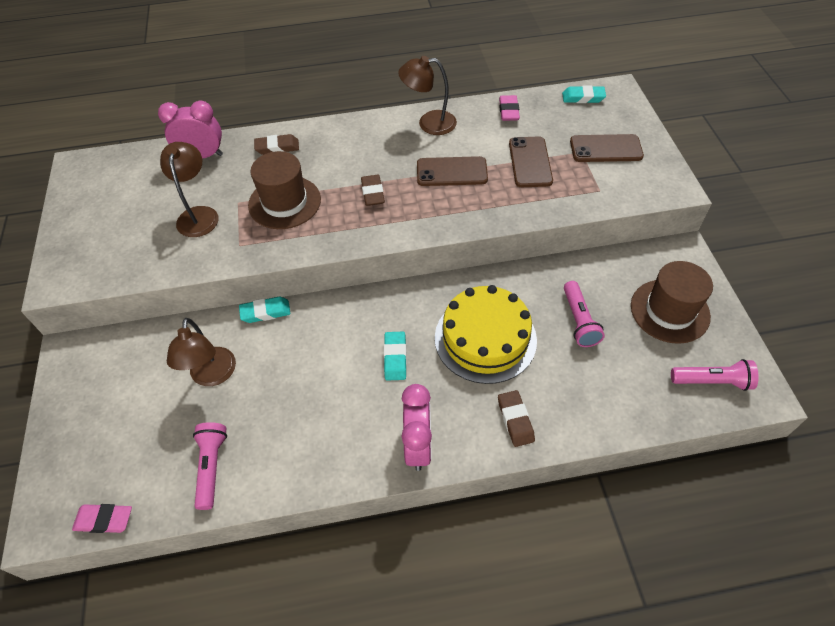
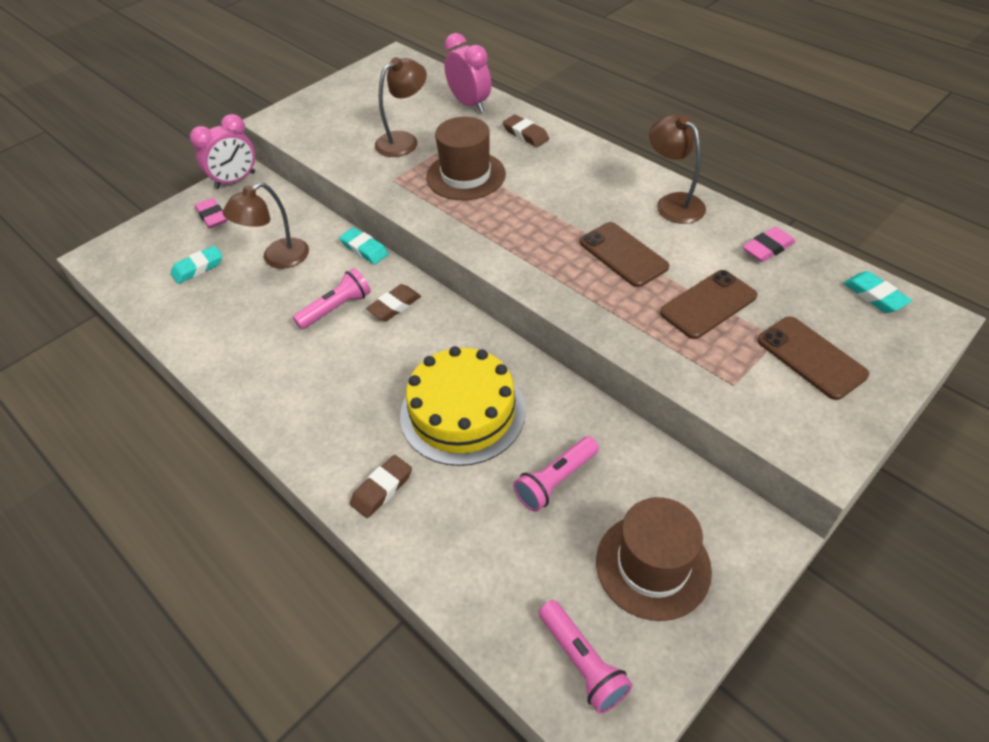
camera: 55 degrees right, 5 degrees down
pink eraser [72,504,132,533] -> pink eraser moved to [195,198,227,228]
pink flashlight [193,422,227,510] -> pink flashlight moved to [293,268,371,329]
brown eraser [361,175,385,206] -> brown eraser moved to [366,284,421,321]
turquoise eraser [384,332,407,381] -> turquoise eraser moved to [171,245,223,284]
pink clock [402,384,432,471] -> pink clock moved to [190,114,255,189]

